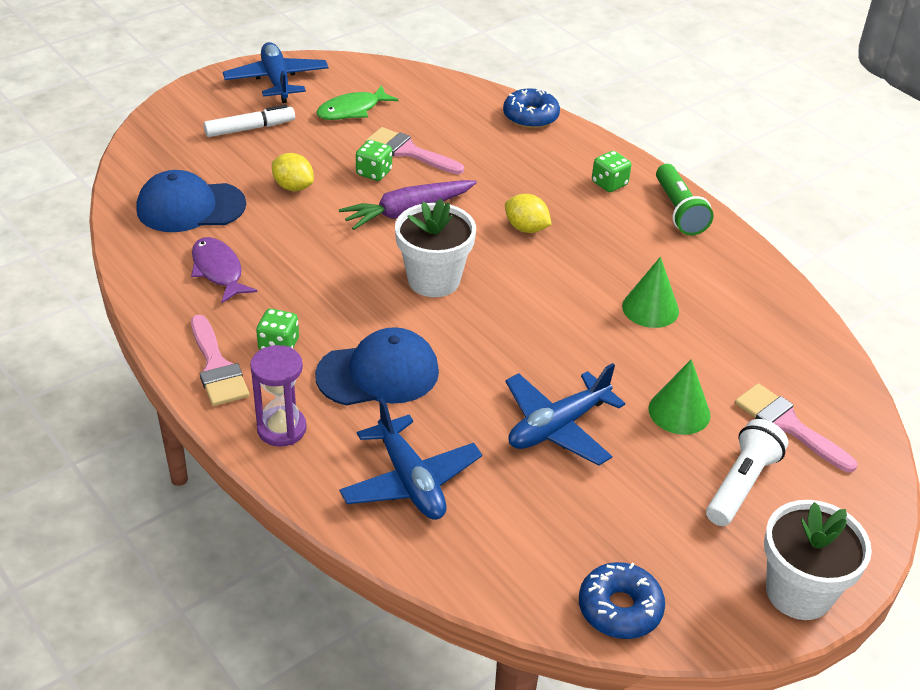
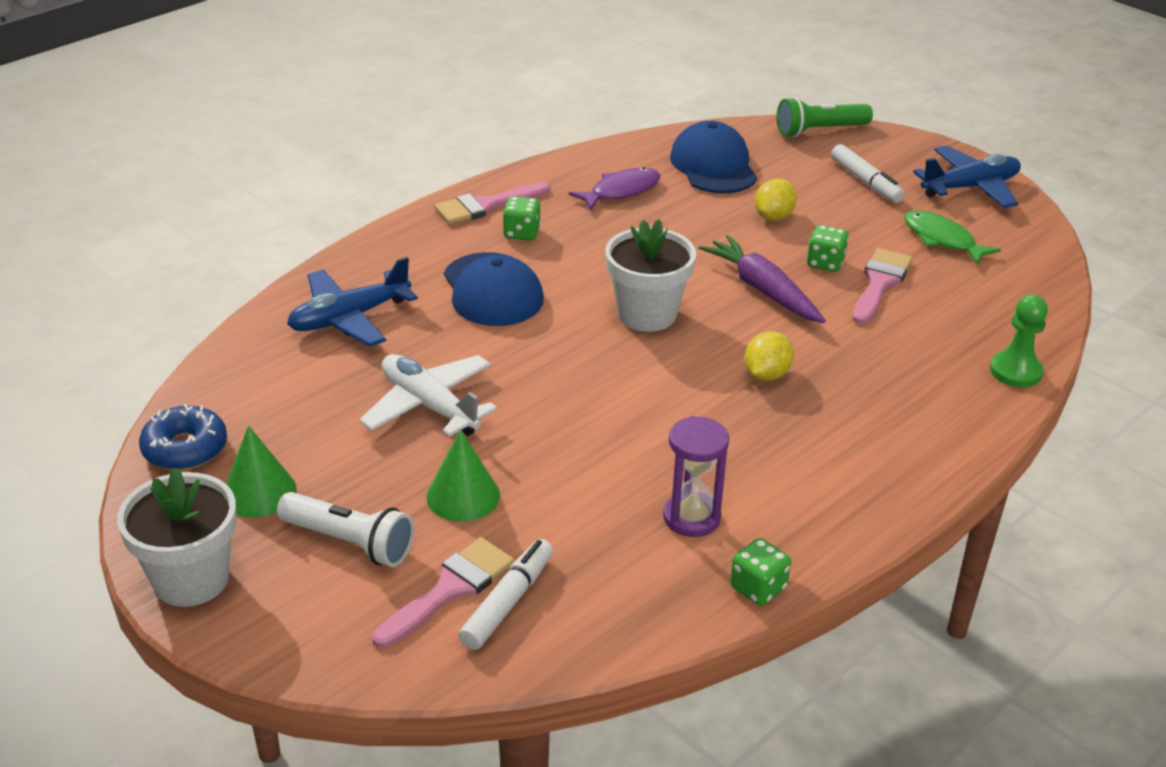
camera: 85 degrees right, 5 degrees down
purple hourglass [250,345,307,447] -> purple hourglass moved to [663,416,729,537]
blue donut [503,88,560,129] -> green pawn [990,295,1048,387]
blue plane [505,363,625,466] -> white plane [359,354,497,437]
green dice [592,151,631,192] -> green dice moved to [730,538,791,606]
green cone [622,257,679,328] -> green cone moved to [226,426,297,518]
green flashlight [656,164,714,235] -> green flashlight moved to [777,97,873,137]
none -> white marker [458,539,553,650]

